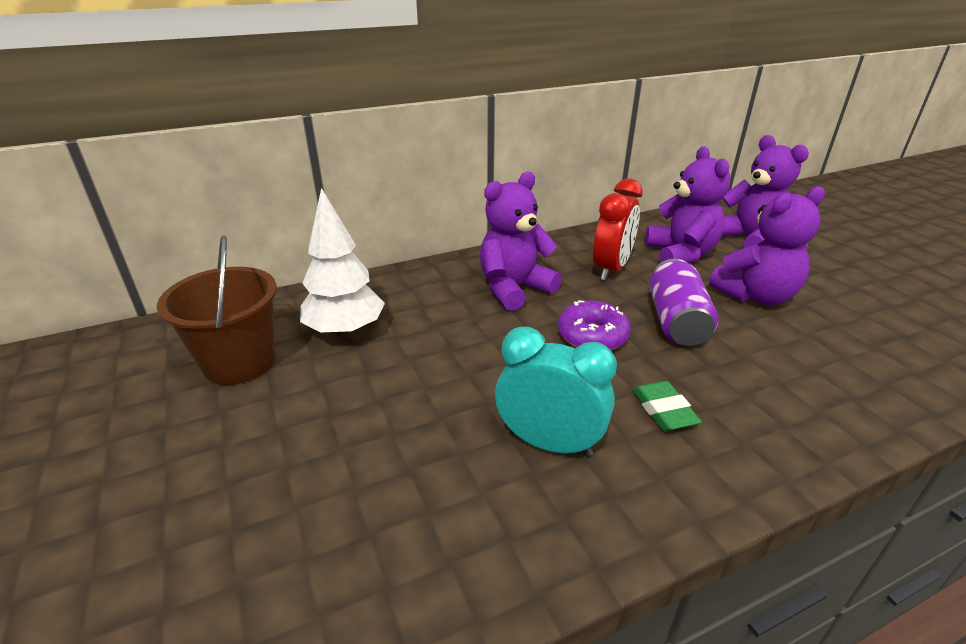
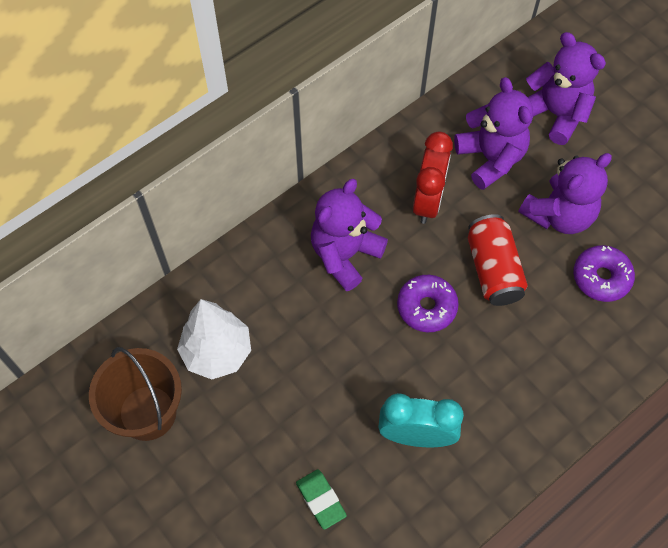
camera: 15 degrees left, 30 degrees up
green eraser [633,381,702,431] -> green eraser moved to [296,469,347,530]
purple can [649,259,718,346] -> red can [468,214,528,306]
none -> purple donut [573,245,635,302]

